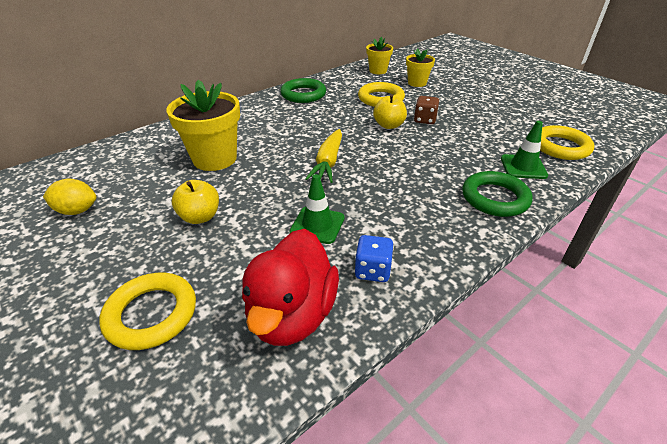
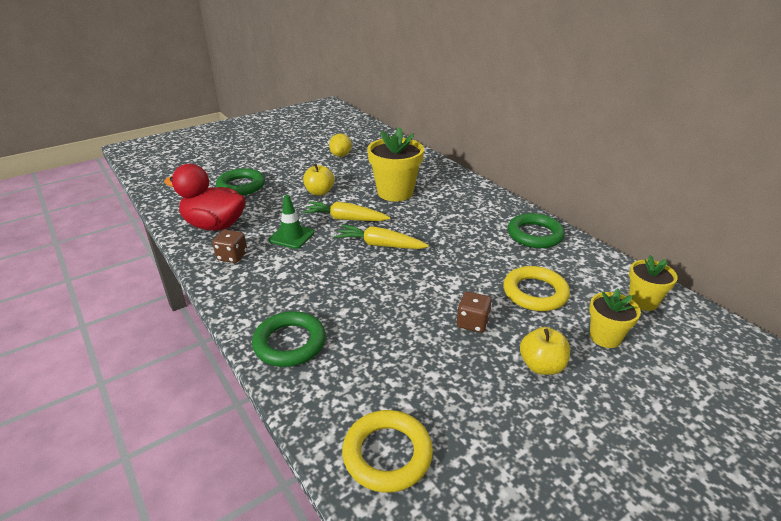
camera: 95 degrees right, 5 degrees down
yellow ring [99,273,196,350] -> green ring [216,168,265,195]
blue dice [355,235,394,282] -> brown dice [212,230,247,263]
yellow apple [373,94,407,129] -> yellow apple moved to [520,327,570,375]
green traffic cone [501,121,548,179] -> none
none -> yellow carrot [302,201,390,221]

